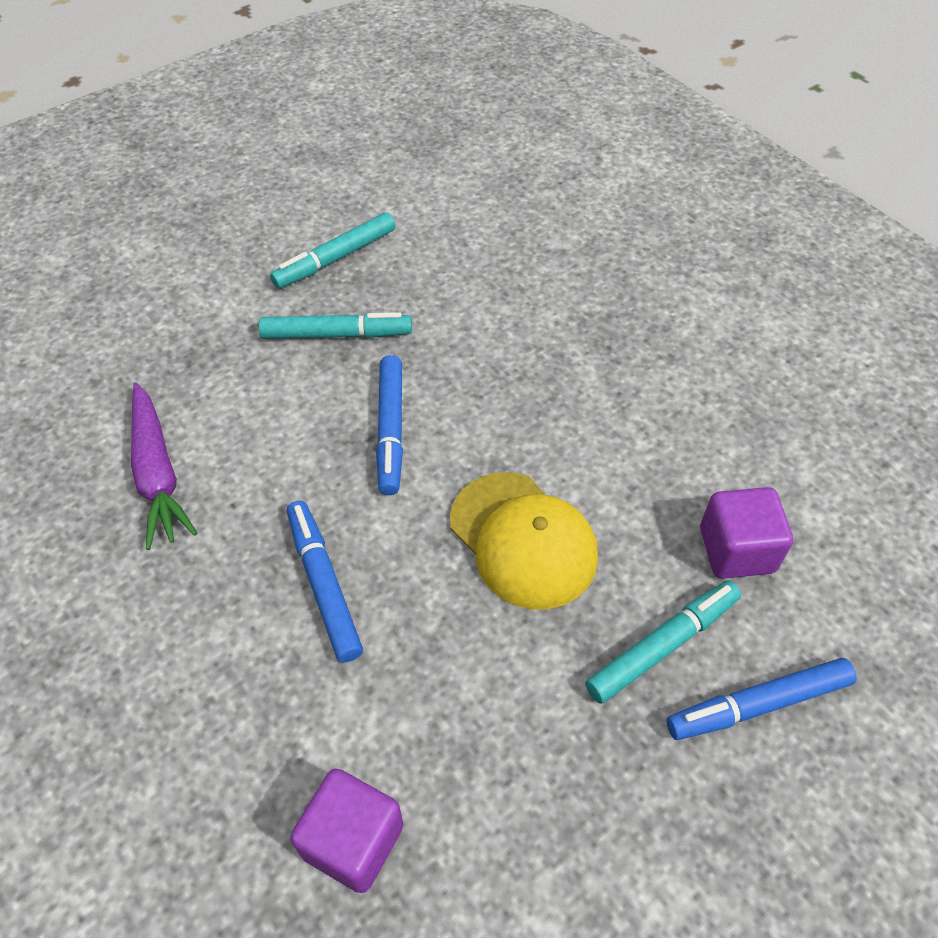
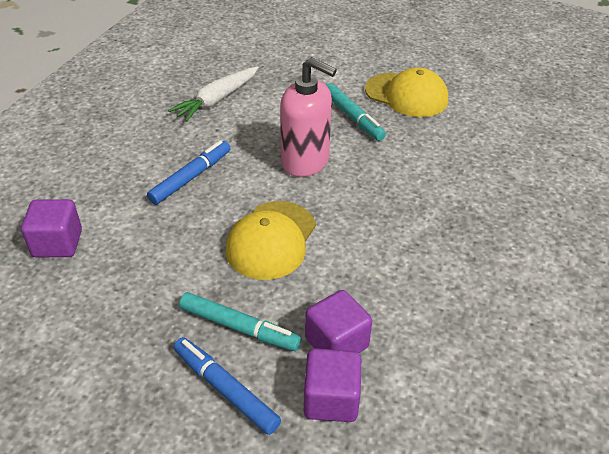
camera: 60 degrees right, 10 degrees down
purple carrot [131,382,197,550] -> white carrot [168,66,259,122]
turquoise marker [270,212,396,289] -> yellow cap [365,67,448,117]
blue marker [376,355,403,495] -> pink soap dispenser [280,57,337,177]
none -> purple cube [304,348,361,422]

